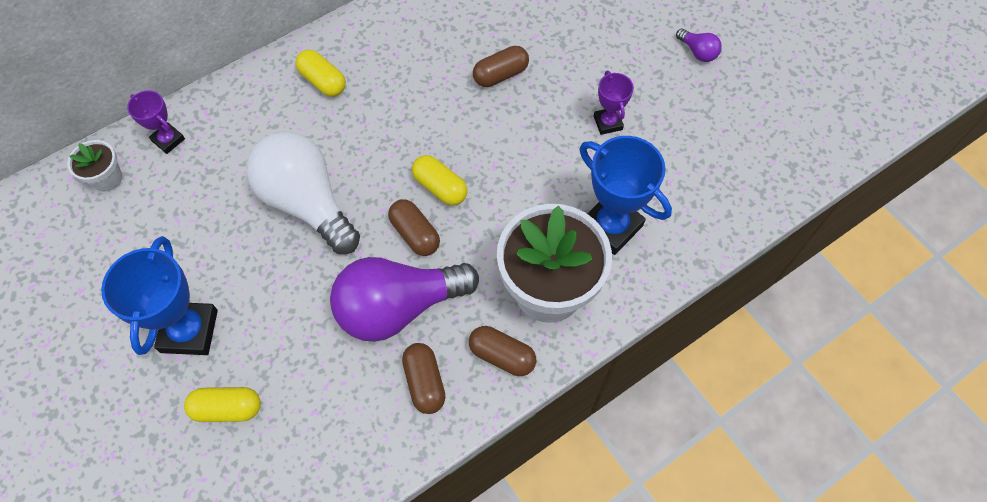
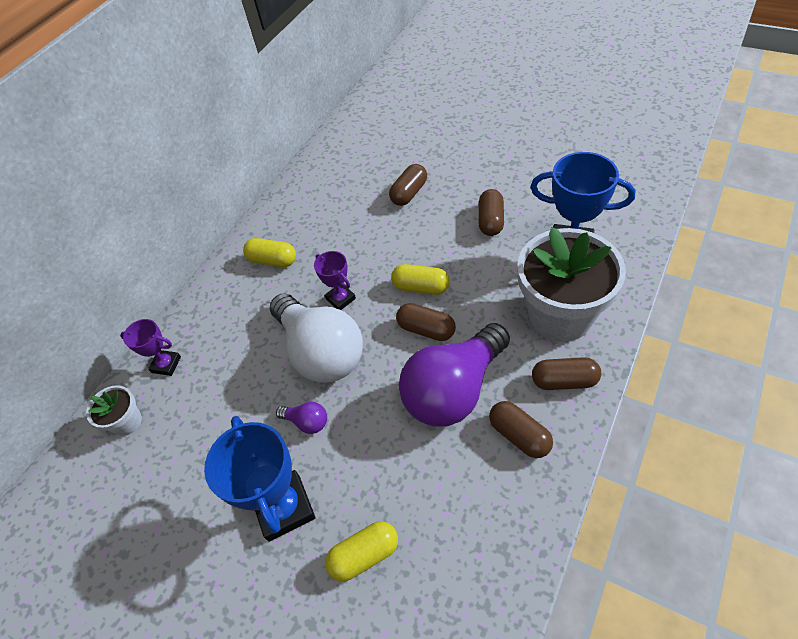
camera: 20 degrees left, 10 degrees down
white light bulb [246,131,360,254] -> white light bulb turned 150 degrees counterclockwise [270,294,363,383]
purple trophy [594,71,634,135] -> purple trophy moved to [314,251,356,310]
purple light bulb [676,29,722,62] -> purple light bulb moved to [276,402,327,434]
none -> brown capsule [478,189,504,236]

